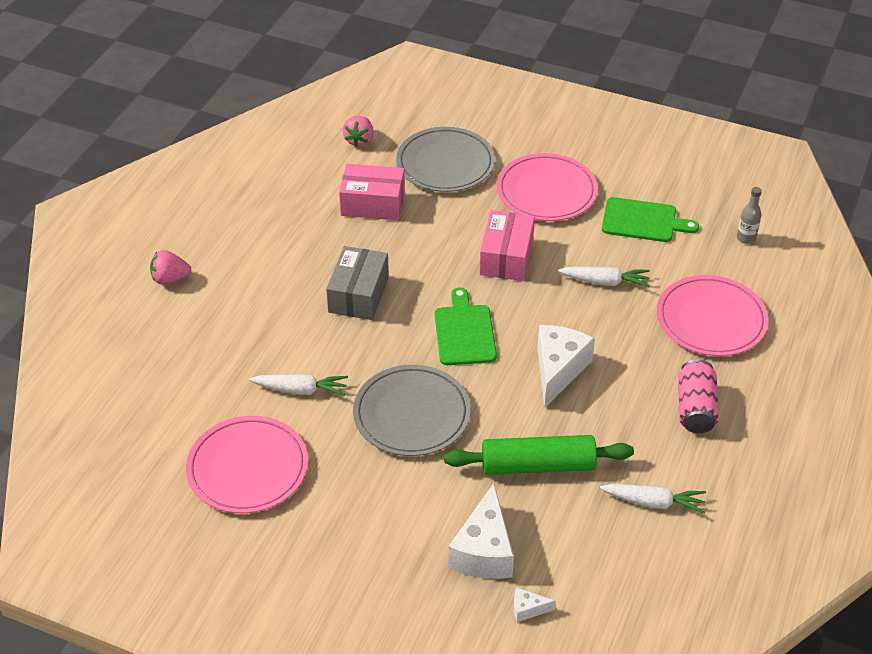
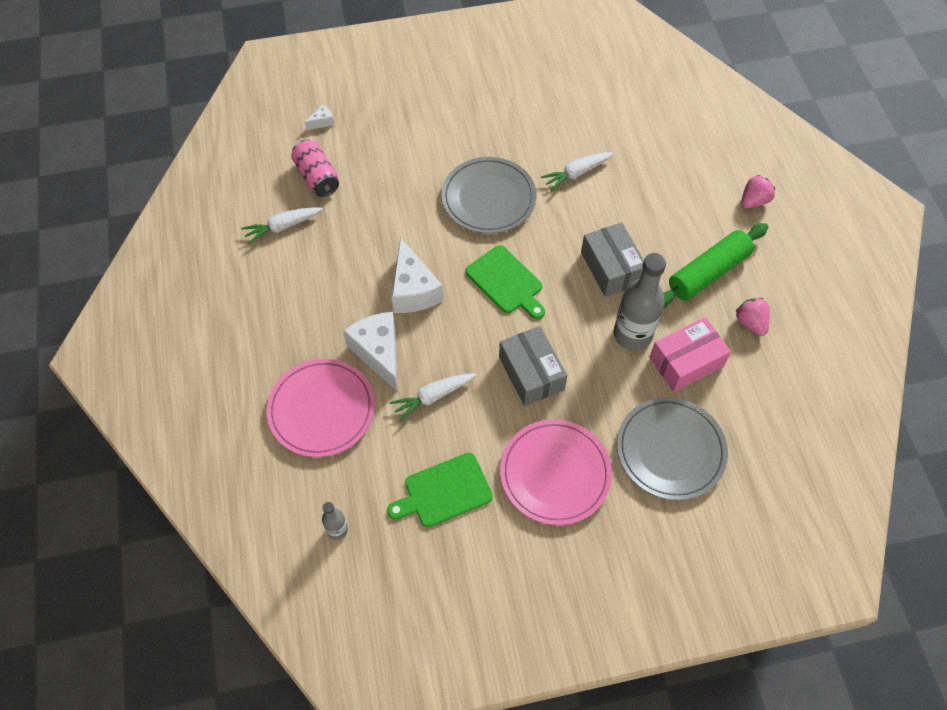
camera: 145 degrees right, 15 degrees up
pink plate [186,416,308,513] -> none
pink strawberry [343,116,374,147] -> pink strawberry moved to [735,298,770,336]
green rolling pin [444,435,634,475] -> green rolling pin moved to [663,223,768,308]
white cheese [448,483,514,579] -> white cheese moved to [343,312,397,391]
pink box [479,210,535,281] -> grey box [499,326,568,406]
pink can [678,359,719,433] -> pink can moved to [291,139,339,197]
none -> grey bottle [613,253,666,351]

